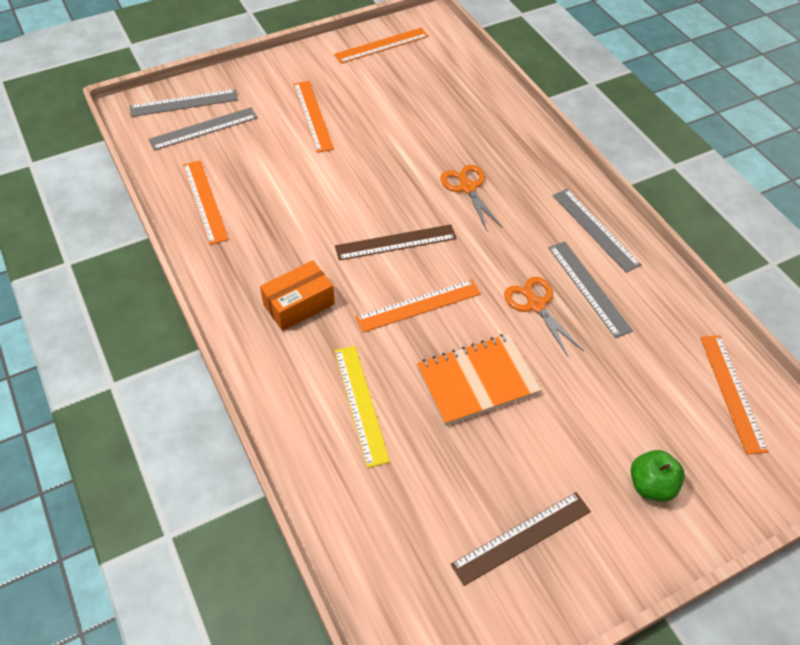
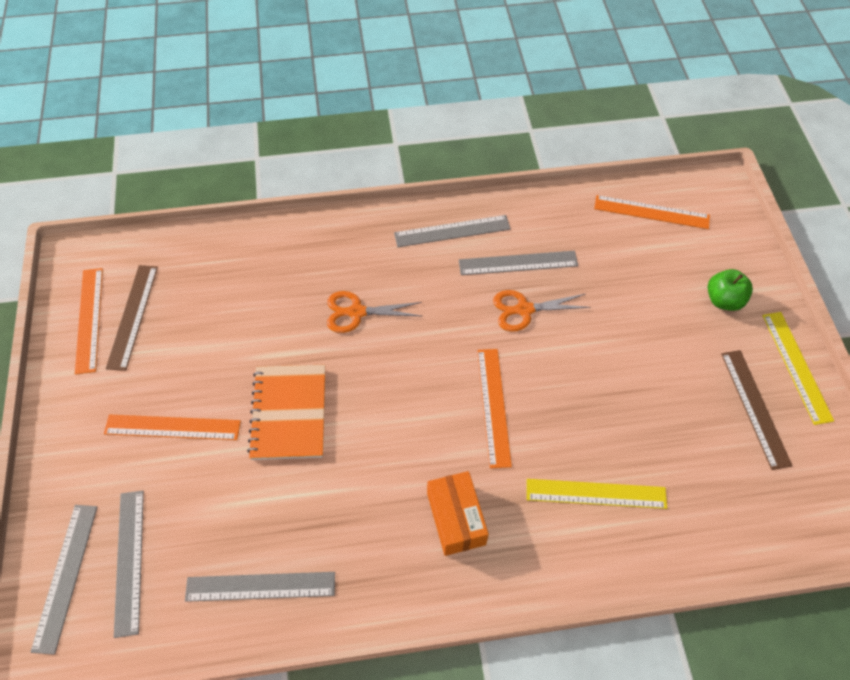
camera: 70 degrees left, 5 degrees up
orange ruler [183,161,229,245] -> grey ruler [185,572,335,602]
brown ruler [335,224,457,261] -> brown ruler moved to [106,265,158,371]
orange notebook [417,334,541,426] -> orange notebook moved to [247,365,325,460]
none -> yellow ruler [762,312,834,425]

